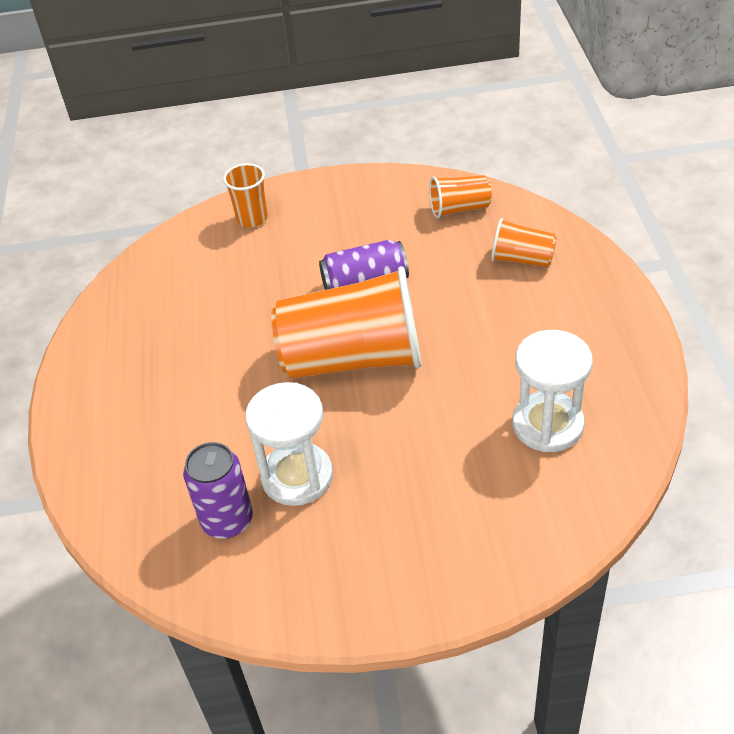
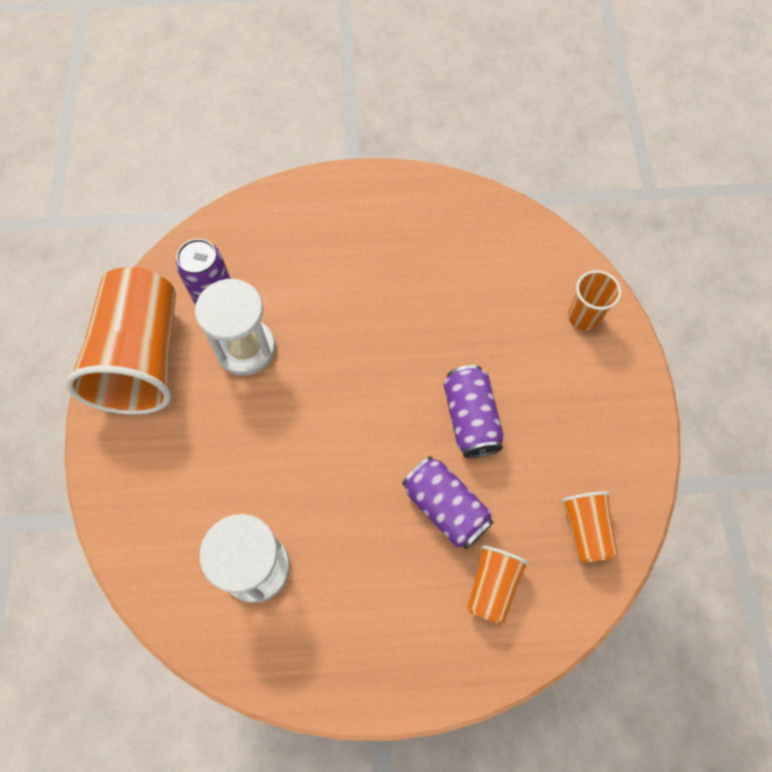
camera: 90 degrees right, 20 degrees up
orange cup [271,266,421,378] -> orange cup moved to [65,267,176,415]
none -> purple can [402,456,494,549]

